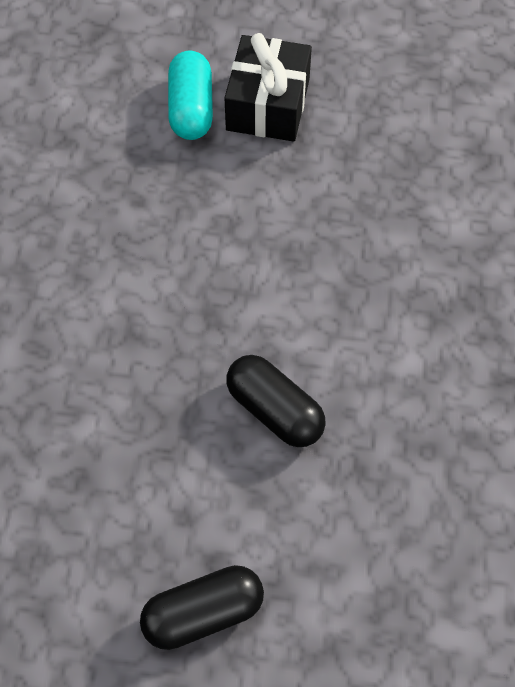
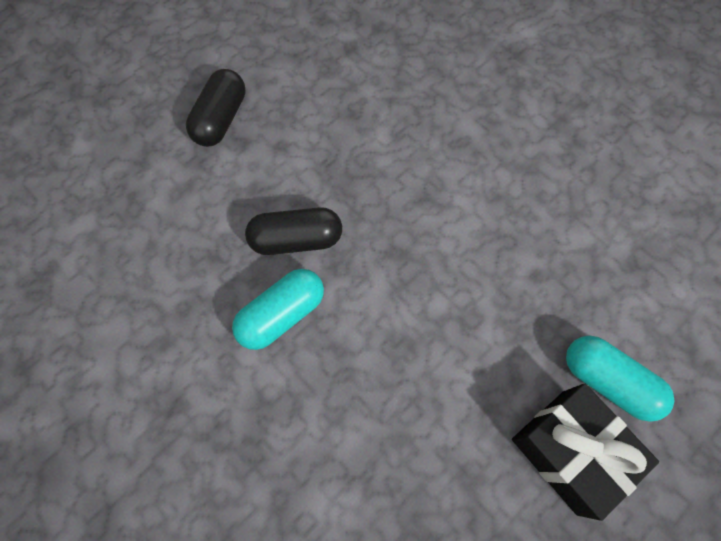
camera: 130 degrees right, 5 degrees up
none -> turquoise capsule [232,269,324,350]

